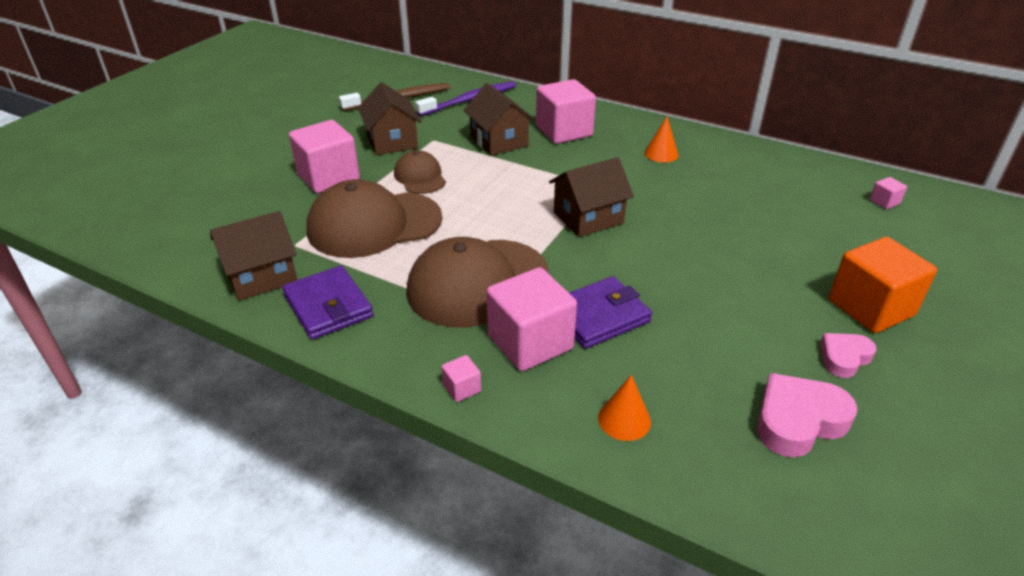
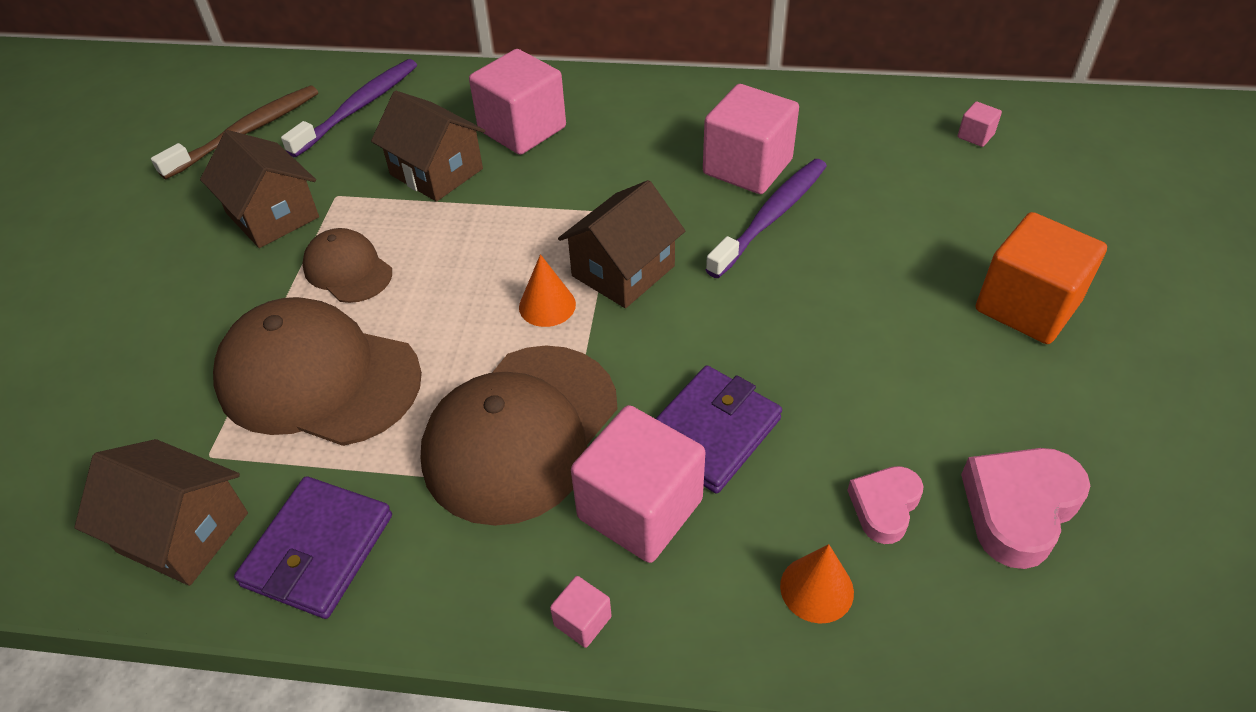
camera: 20 degrees left, 10 degrees up
brown house [210,211,297,301] -> brown house turned 75 degrees clockwise [74,439,248,586]
purple wallet [282,265,373,340] -> purple wallet turned 75 degrees clockwise [234,476,392,619]
pink cube [289,120,360,193] -> pink cube moved to [703,84,799,194]
brown cap [307,179,442,258] -> brown cap turned 60 degrees clockwise [213,297,422,446]
orange cone [645,117,678,163] -> orange cone moved to [519,254,576,327]
pink heart [820,333,876,378] -> pink heart moved to [847,466,924,544]
none -> purple toothbrush [706,159,827,278]

